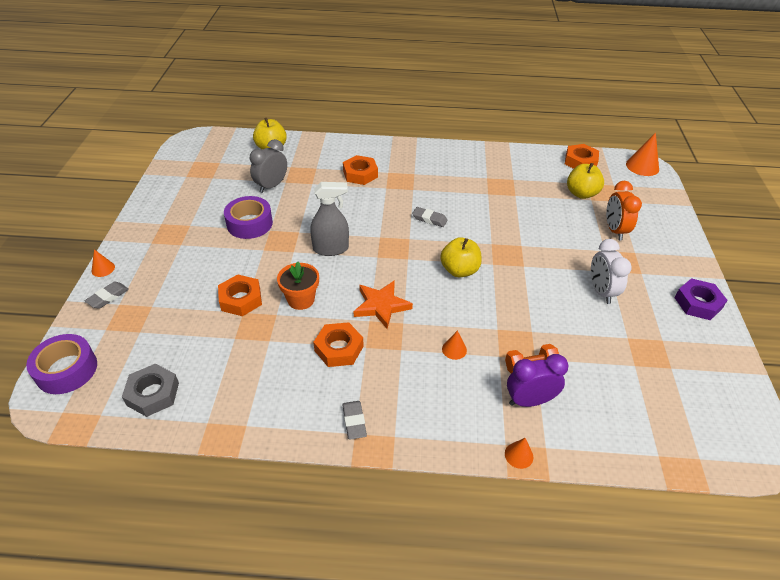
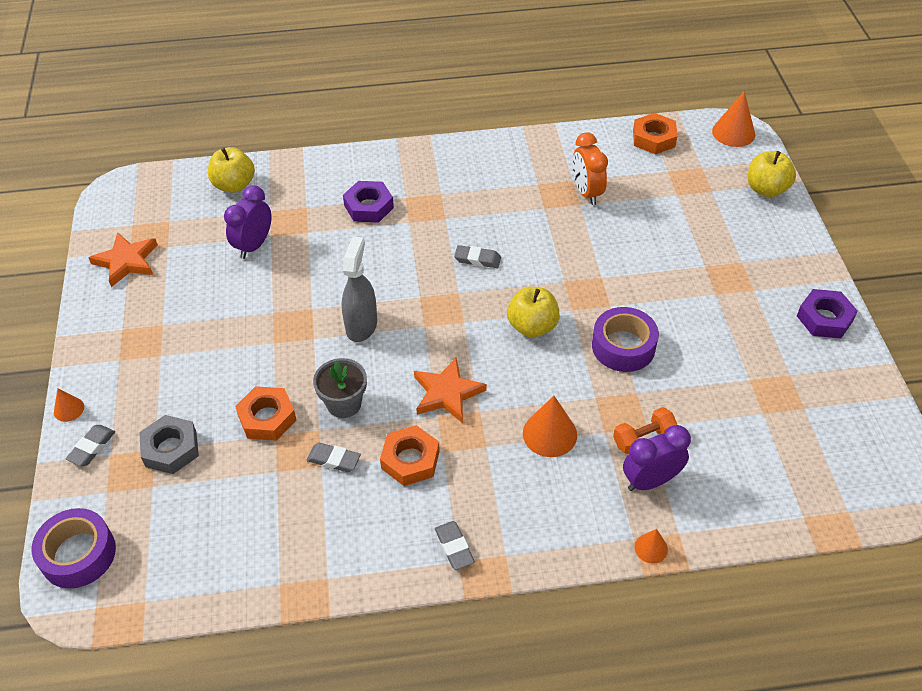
camera: 10 degrees left, 5 degrees up
grey nut [122,364,179,417] -> grey nut moved to [139,415,199,474]
purple tape [224,196,273,239] -> purple tape moved to [592,307,659,372]
grey clock [250,139,287,193] -> purple clock [224,185,271,259]
orange flower pot [277,262,319,310] -> grey flower pot [313,358,367,418]
grey spray bottle [310,182,349,256] -> grey spray bottle turned 60 degrees counterclockwise [342,236,377,342]
orange nut [343,155,378,185] -> purple nut [343,181,394,223]
orange cone [442,330,467,360] -> orange cone [523,396,577,457], size x1.79
yellow apple [567,163,604,199] -> yellow apple moved to [748,151,796,197]
white clock [591,239,632,304] -> none
orange clock [606,181,642,240] -> orange clock moved to [572,132,608,205]
none -> orange star [88,232,158,287]
none -> grey eraser [306,443,361,472]

